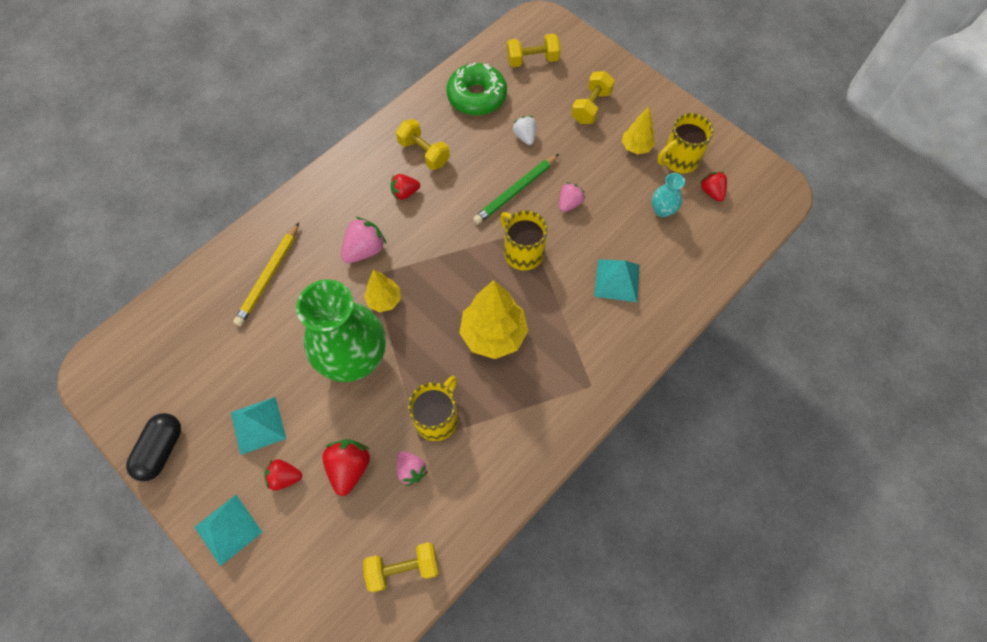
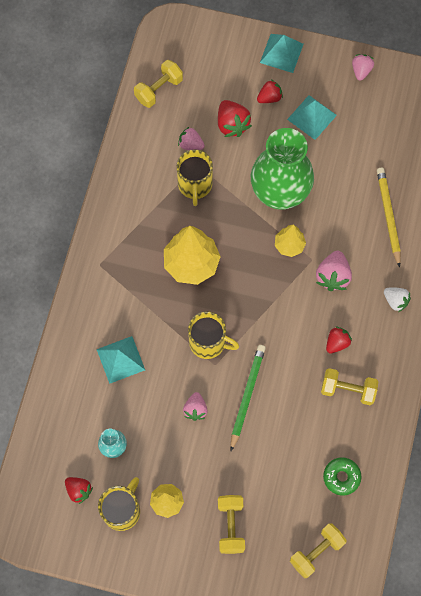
camera: 150 degrees right, 5 degrees up
black capsule [126,413,181,481] -> pink strawberry [352,54,374,81]
green donut [446,62,507,116] -> green donut [323,457,361,496], size x0.60
white strawberry [512,116,536,145] -> white strawberry moved to [384,287,411,312]

